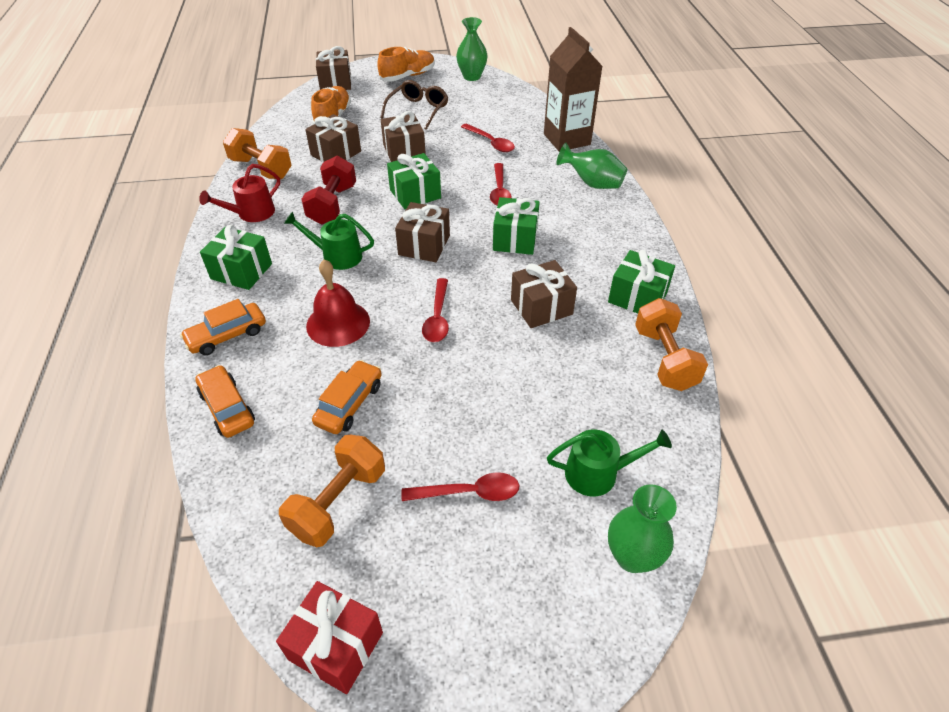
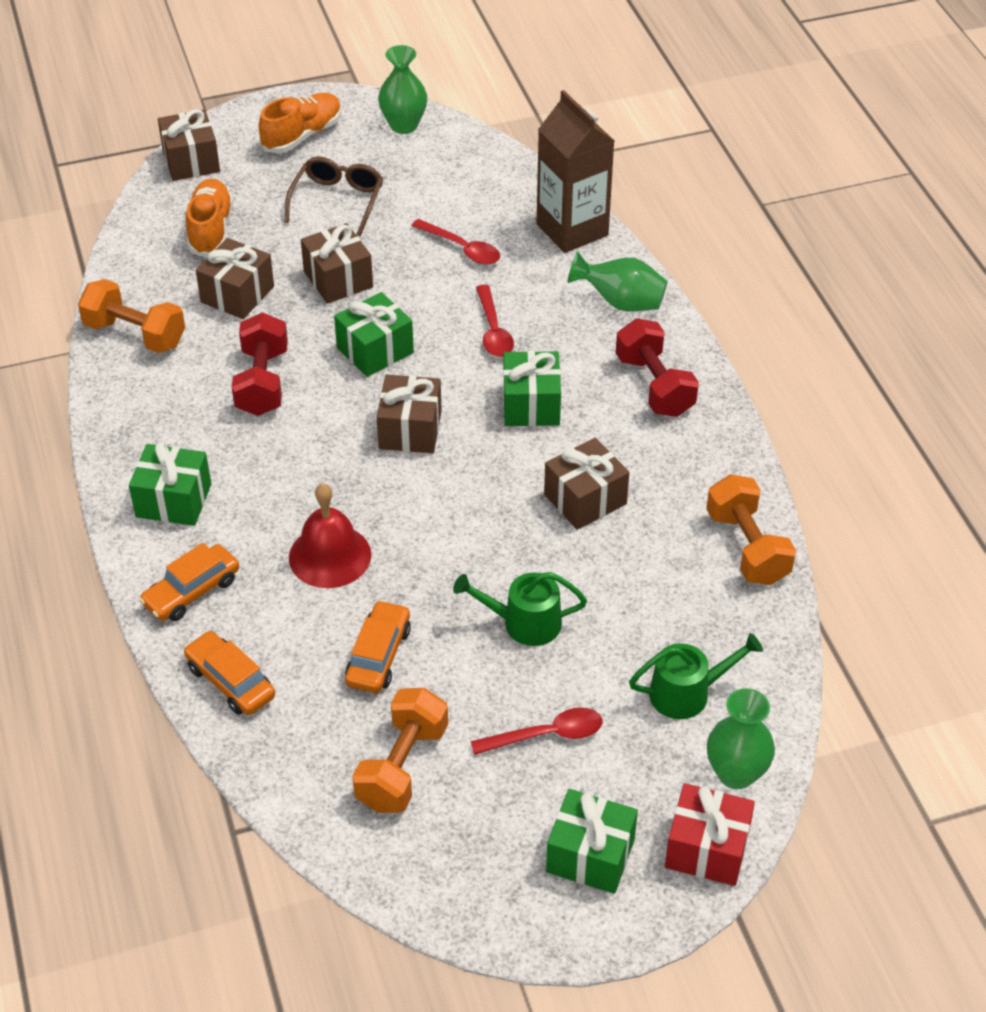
camera: 10 degrees left, 0 degrees up
red watering can [199,164,280,222] -> none
red gift [276,581,383,694] -> red gift moved to [665,783,755,886]
green watering can [284,212,374,270] -> green watering can moved to [453,572,587,646]
red spoon [422,278,449,342] -> none
green gift [608,250,675,313] -> green gift moved to [546,789,638,894]
none -> red dumbbell [616,318,699,417]

